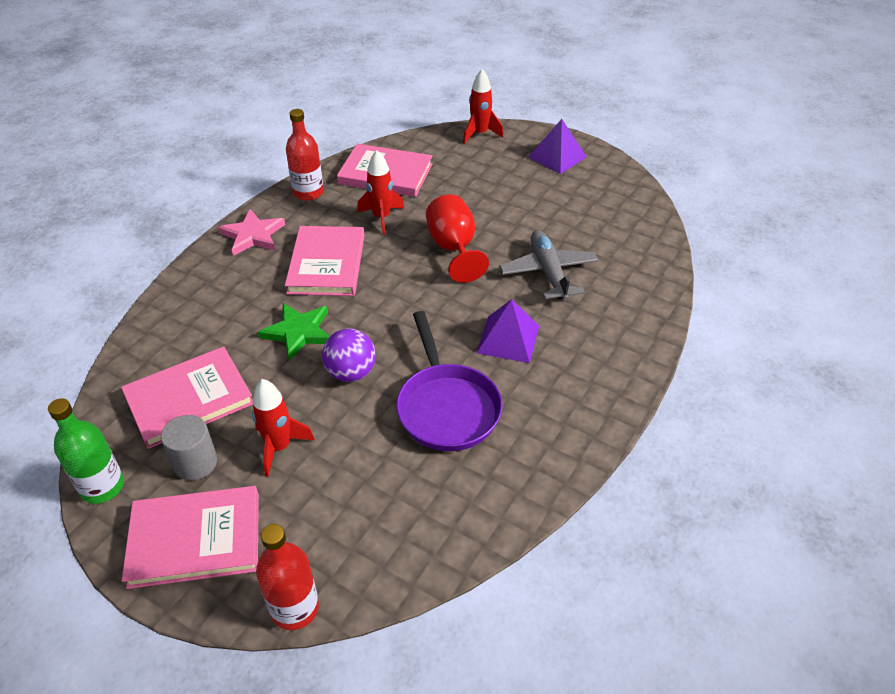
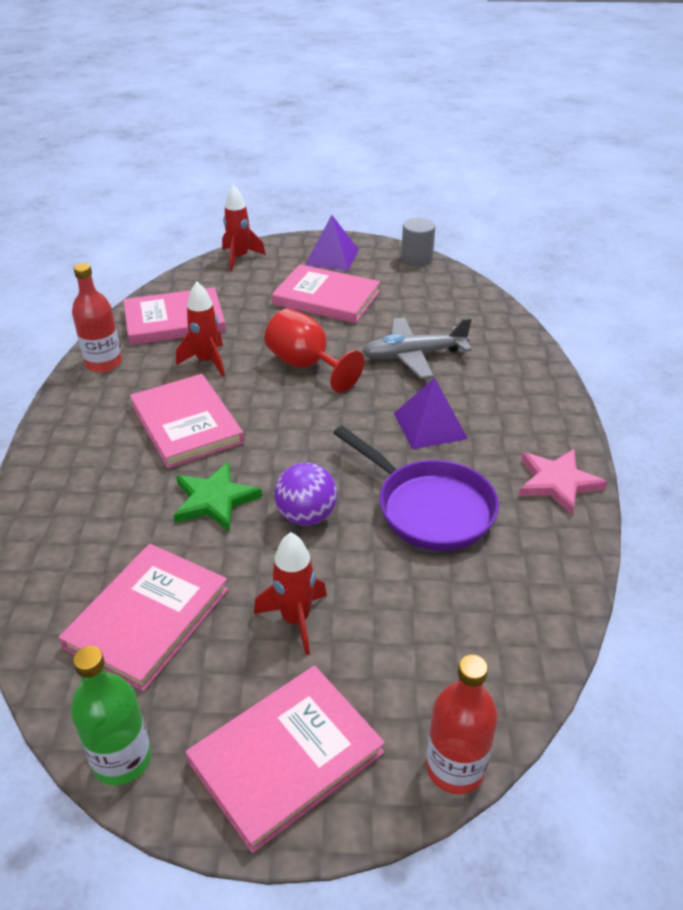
camera: 30 degrees left, 5 degrees down
grey cylinder [161,415,217,481] -> grey cylinder moved to [401,218,435,266]
pink star [218,209,285,256] -> pink star moved to [518,449,607,515]
grey plane [499,230,598,301] -> grey plane turned 60 degrees counterclockwise [362,317,472,379]
none -> pink book [272,264,380,323]

